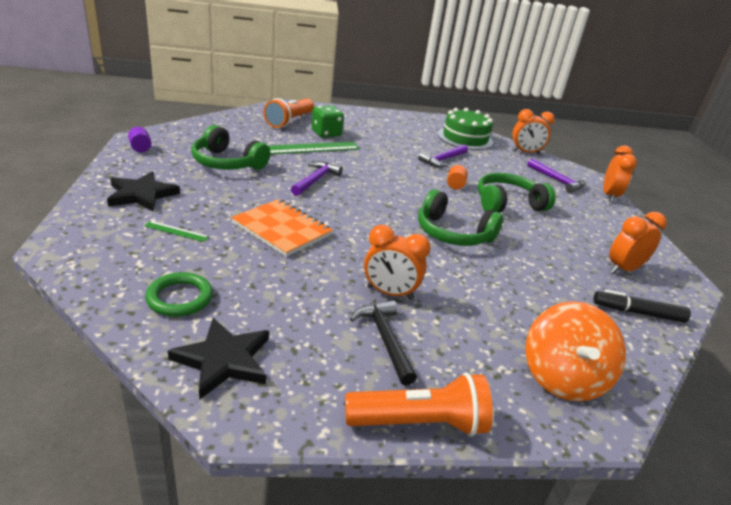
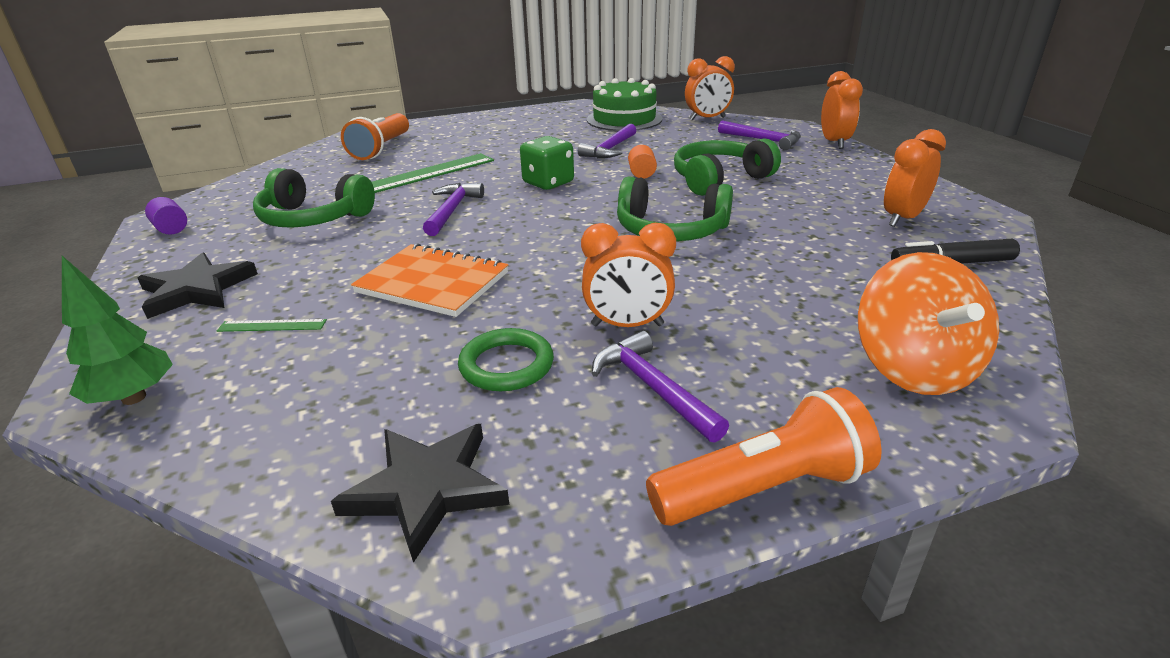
camera: 10 degrees left, 0 degrees up
green ring [145,272,213,317] -> green ring moved to [458,328,554,391]
green dice [311,105,344,138] -> green dice moved to [520,136,574,190]
black hammer [350,300,417,385] -> purple hammer [592,330,729,443]
none -> green tree [62,256,173,405]

